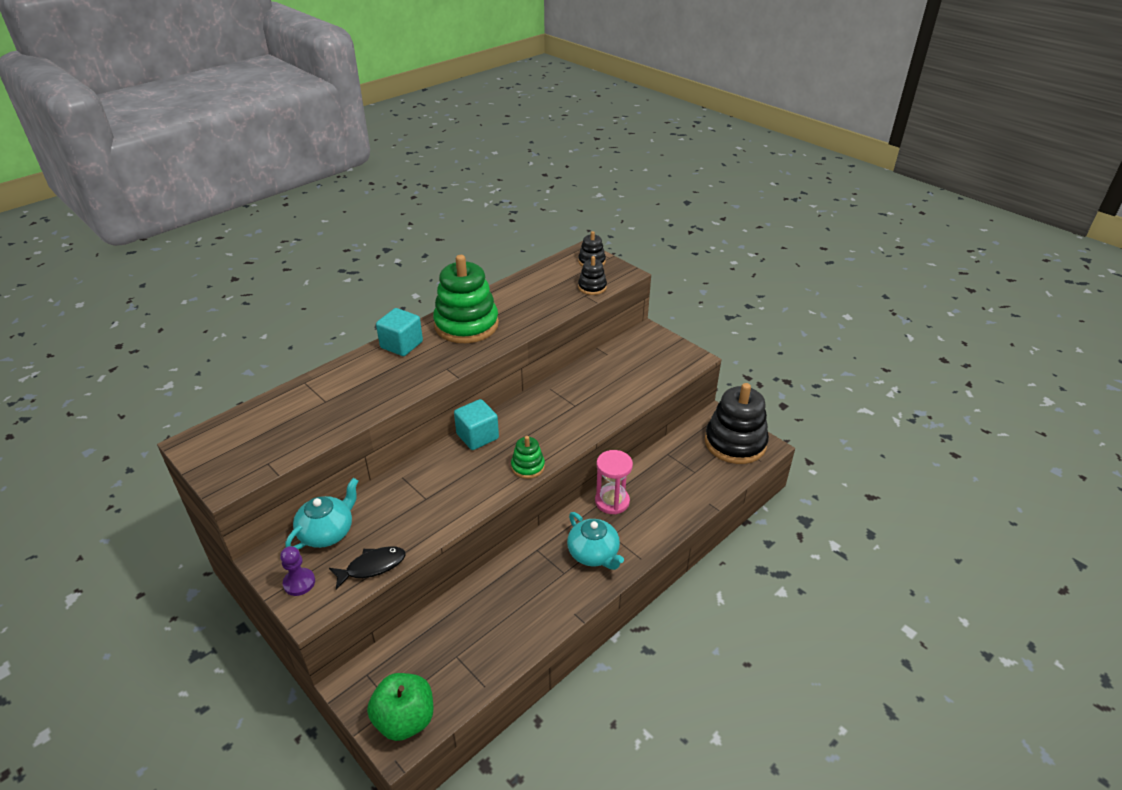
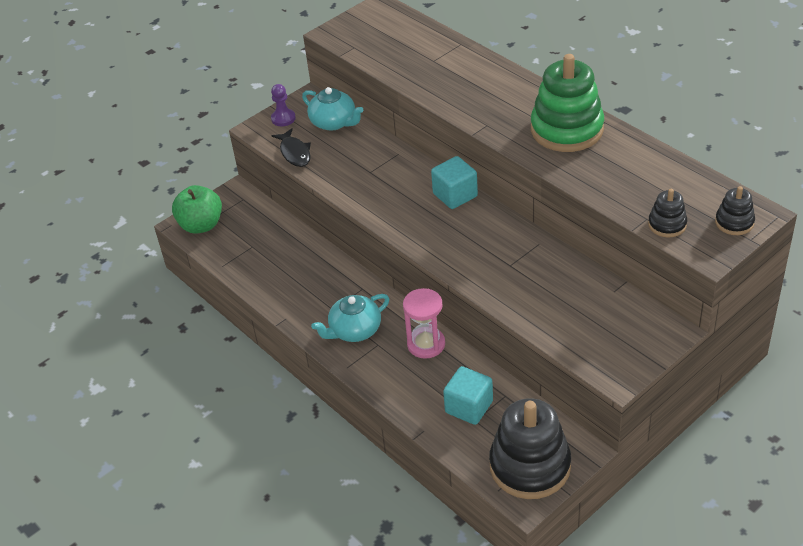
camera: 95 degrees right, 5 degrees up
turquoise cube [376,308,423,356] -> turquoise cube moved to [443,366,493,425]
green stacking toy [511,436,545,479] -> none

